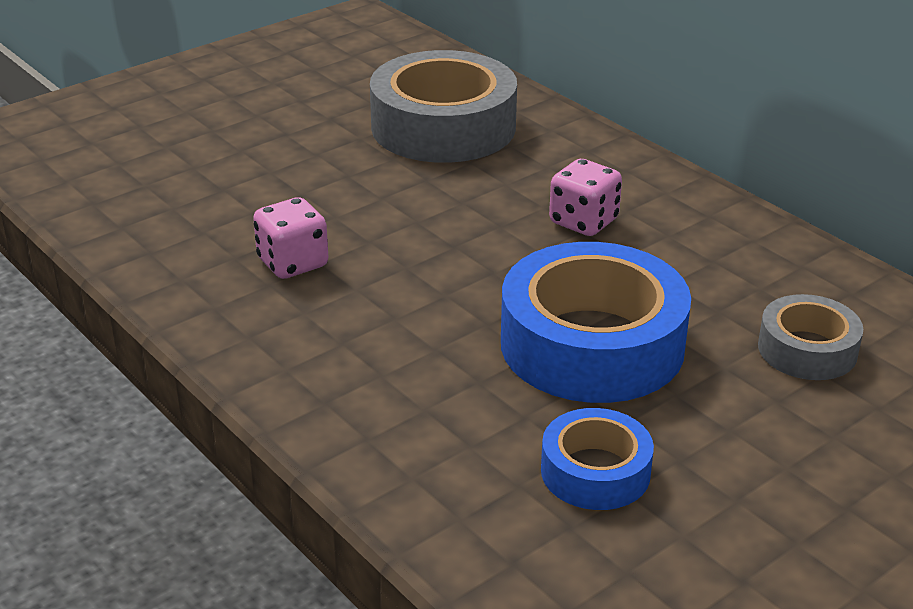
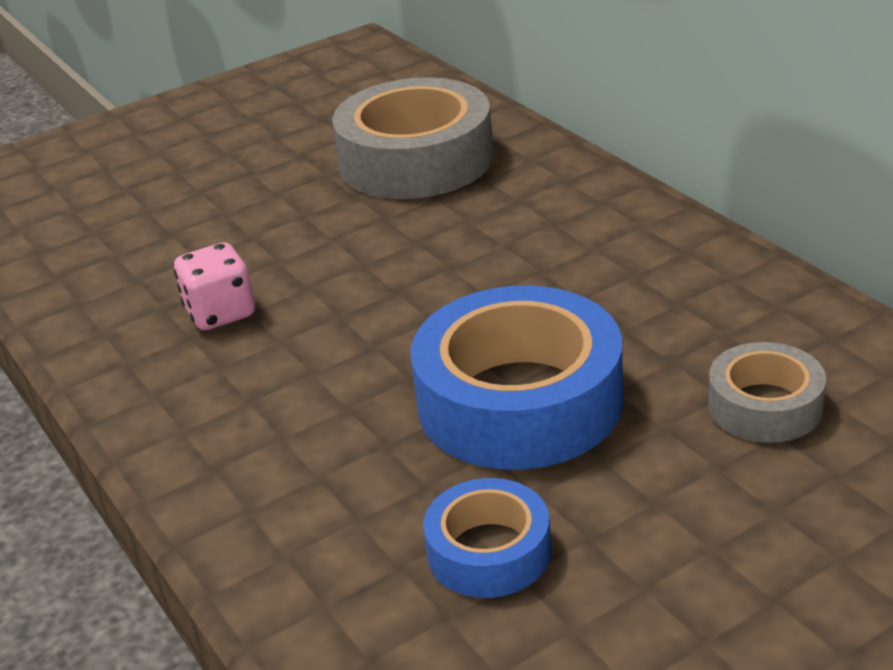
camera: 10 degrees right, 0 degrees up
pink dice [549,159,622,236] -> none

